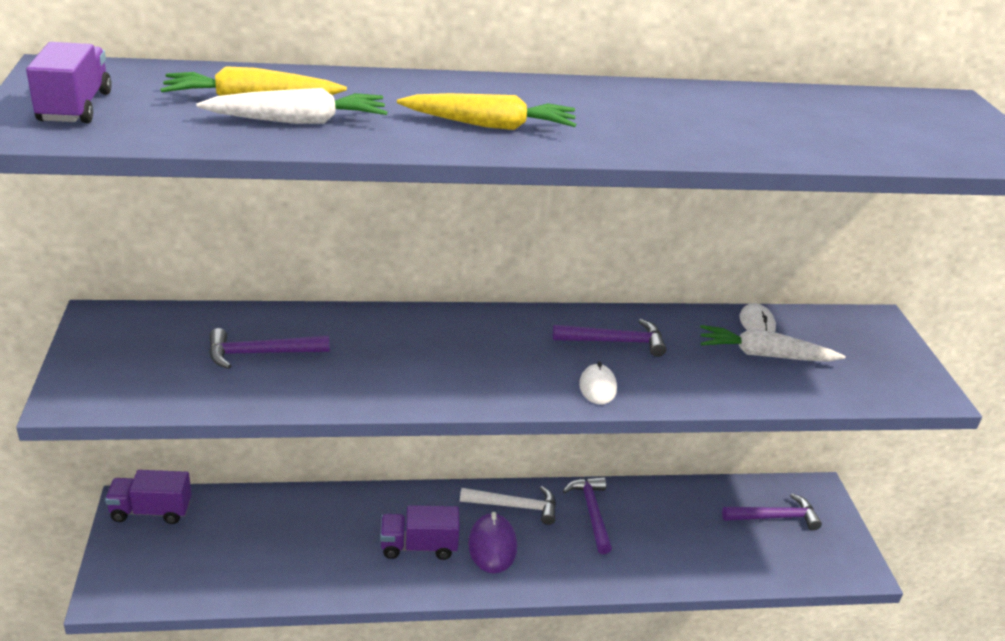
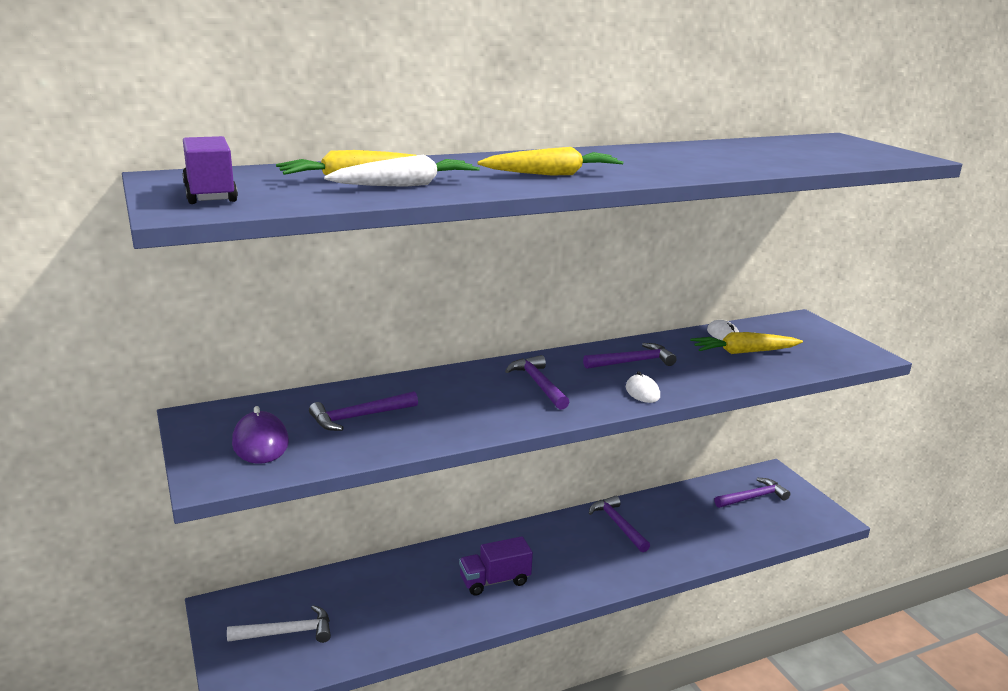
camera: 15 degrees left, 10 degrees down
purple truck [105,470,192,524] -> none
white hammer [460,486,556,525] -> white hammer moved to [227,605,331,643]
purple mouse [468,512,517,573] -> purple mouse moved to [232,406,289,464]
white carrot [700,325,846,362] -> yellow carrot [690,332,803,354]
none -> purple hammer [505,355,569,410]

